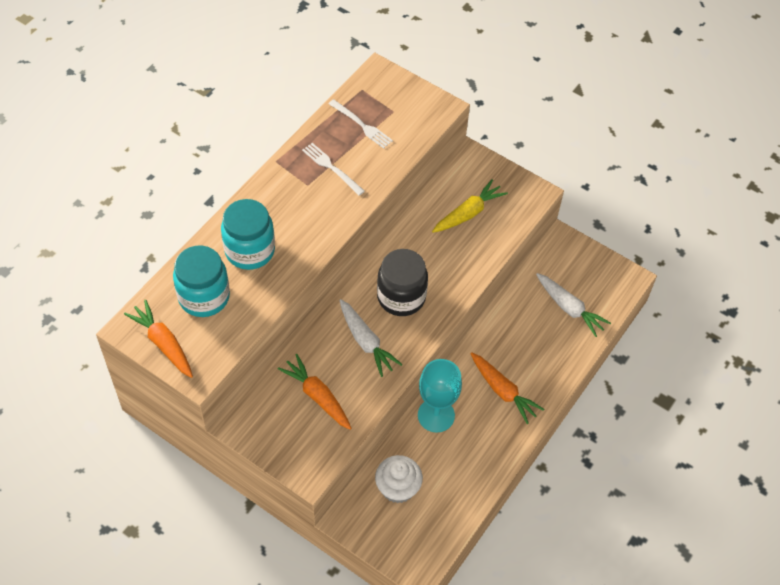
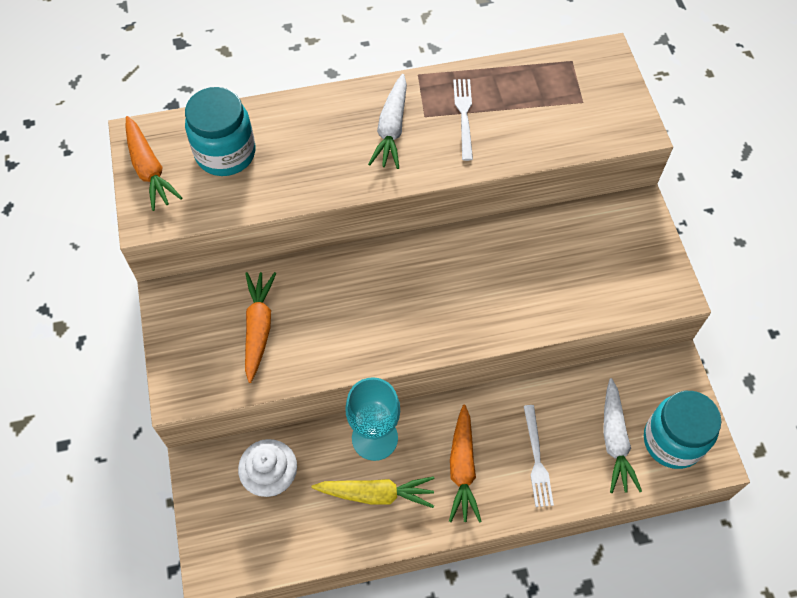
camera: 45 degrees right, 5 degrees up
orange carrot [124,300,193,378] -> orange carrot turned 150 degrees clockwise [126,116,182,211]
turquoise jar [221,199,275,270] -> turquoise jar moved to [644,391,721,469]
white fork [329,99,393,149] -> white fork moved to [524,405,554,507]
white carrot [339,299,402,377] -> white carrot moved to [368,74,407,169]
black jar [377,249,428,316] -> none
yellow carrot [432,179,508,233] -> yellow carrot moved to [312,476,435,508]

